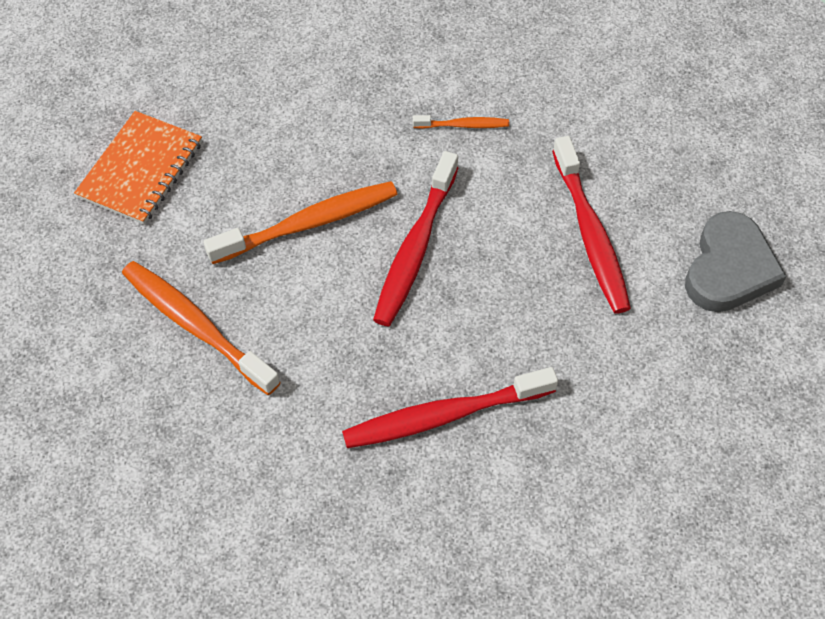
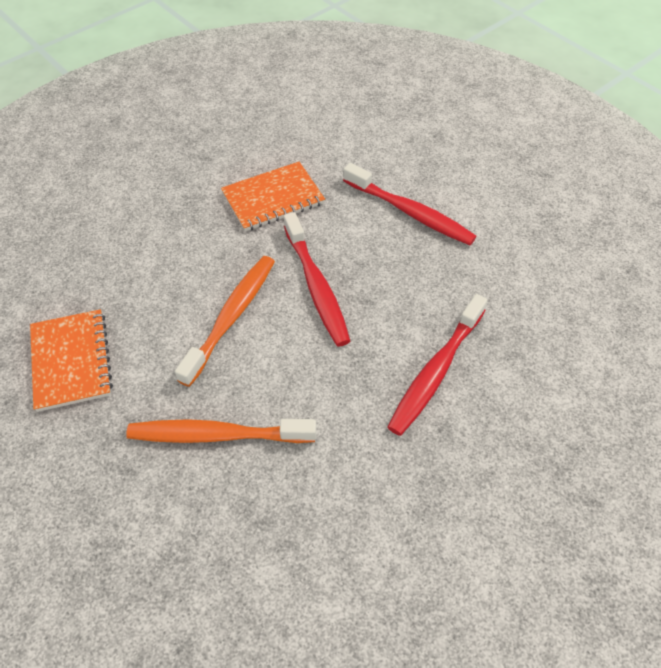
camera: 40 degrees left, 5 degrees down
orange toothbrush [413,115,509,129] -> orange notebook [221,162,325,232]
grey heart [685,211,787,312] -> none

